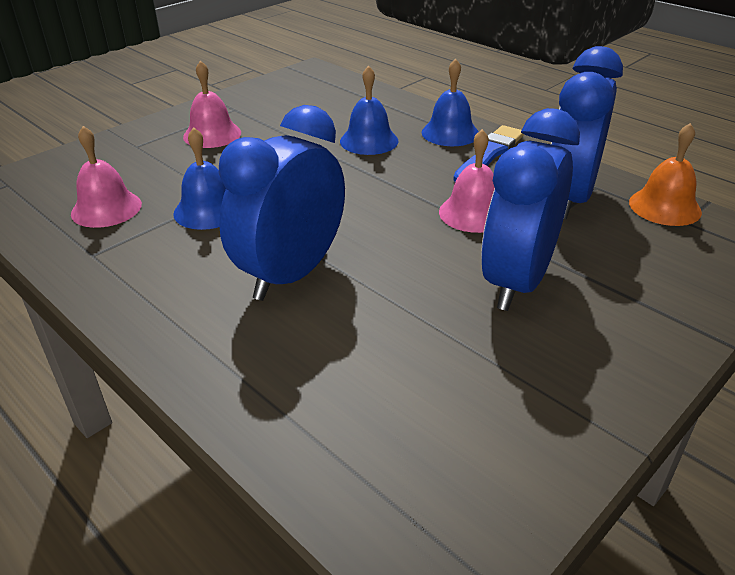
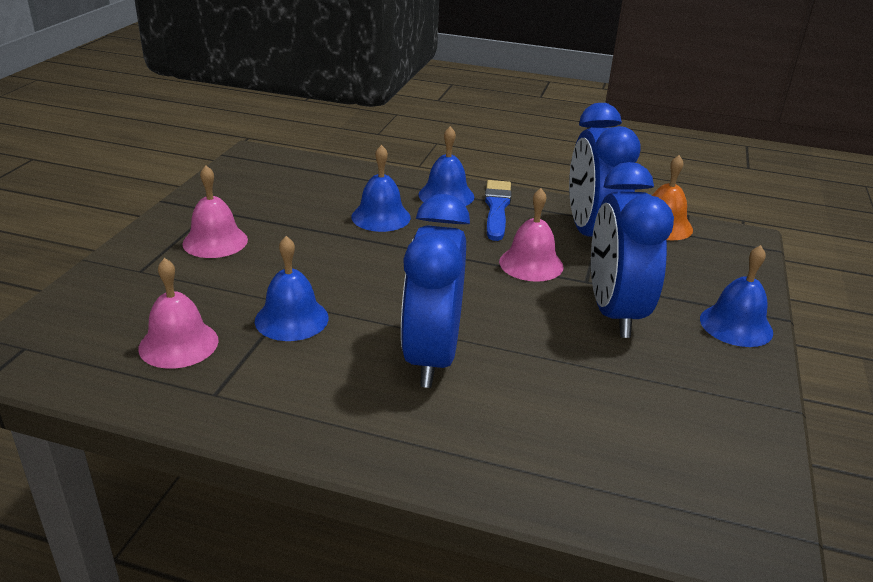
camera: 30 degrees left, 5 degrees down
none -> blue bell [700,245,773,347]

